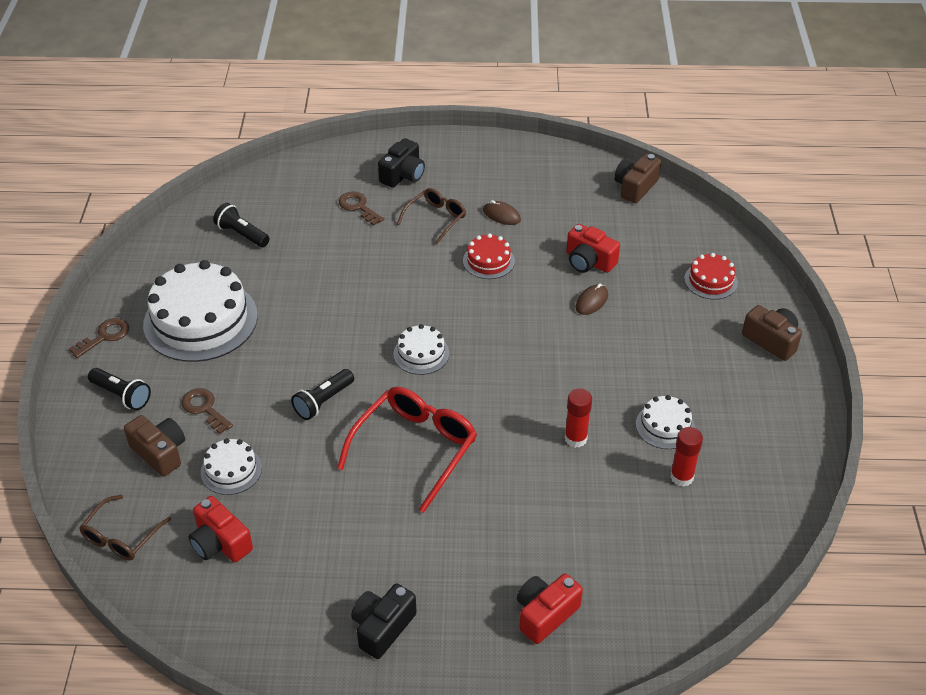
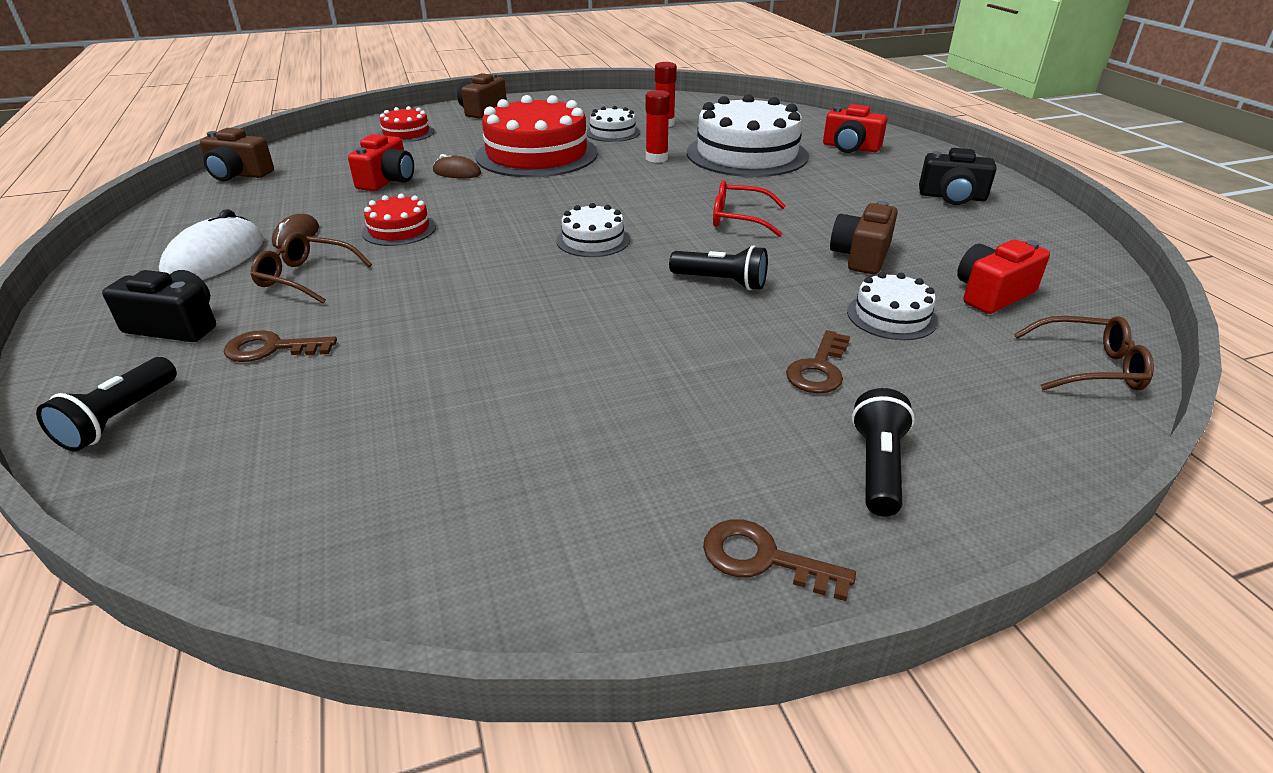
camera: 110 degrees left, 10 degrees down
brown camera [124,415,185,477] -> brown camera moved to [830,201,898,274]
white cake [143,260,258,362] -> white cake moved to [687,94,809,177]
red camera [188,496,253,562] -> red camera turned 150 degrees counterclockwise [957,239,1050,314]
black flashlight [213,203,270,247] -> black flashlight moved to [36,357,177,451]
red glasses [337,387,477,513] -> red glasses [713,180,786,237], size x0.59
brown key [339,192,384,226] -> brown key turned 60 degrees clockwise [224,330,337,362]
none -> white mouse [159,209,264,280]
none -> red cake [475,95,598,178]

